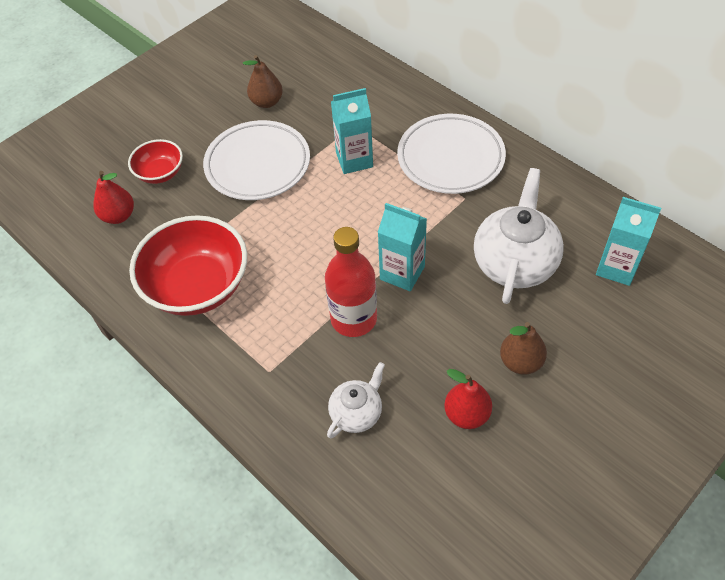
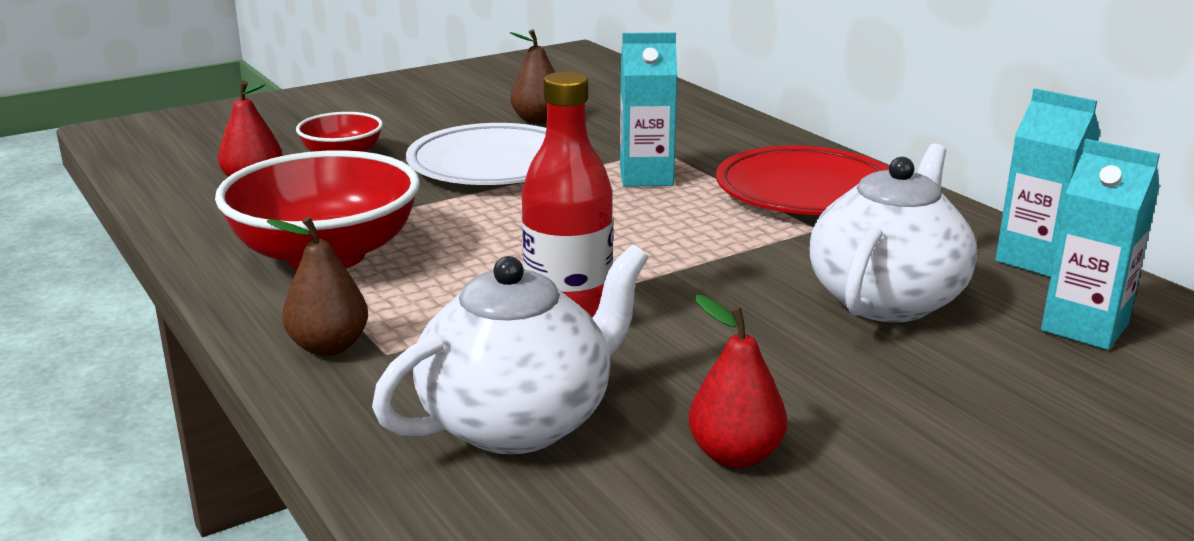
camera: 10 degrees right, 30 degrees down
white teapot [327,362,385,438] -> white teapot [372,245,649,454], size x1.81
turquoise carton [378,203,427,291] -> turquoise carton moved to [995,88,1100,277]
white plate [397,114,506,194] -> red plate [716,146,889,215]
brown pear [500,322,547,375] -> brown pear moved to [266,217,368,356]

